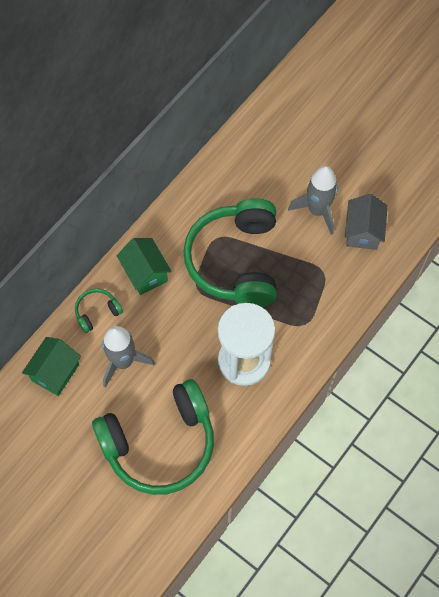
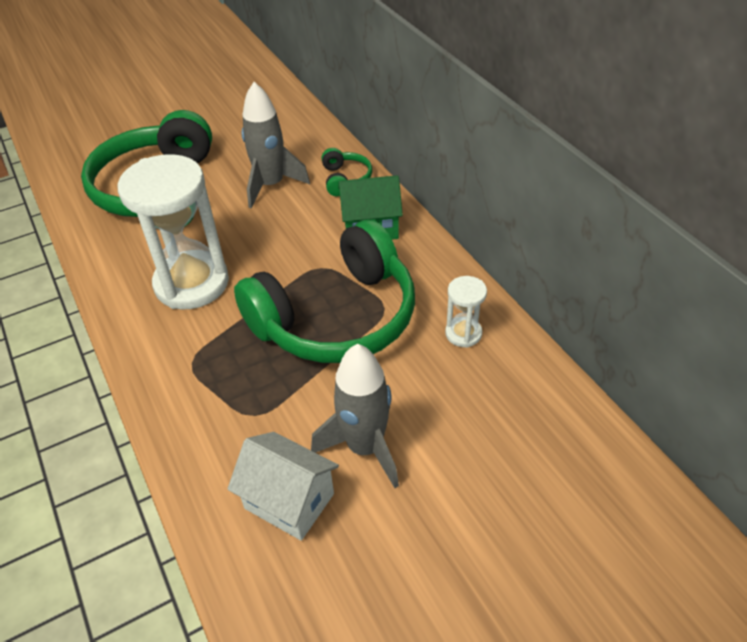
camera: 115 degrees right, 20 degrees down
green house [22,337,81,396] -> none
green headphones [183,198,276,307] -> green headphones turned 120 degrees clockwise [234,220,415,363]
grey house [345,194,388,250] -> white house [227,432,339,541]
none -> white hourglass [445,276,487,348]

